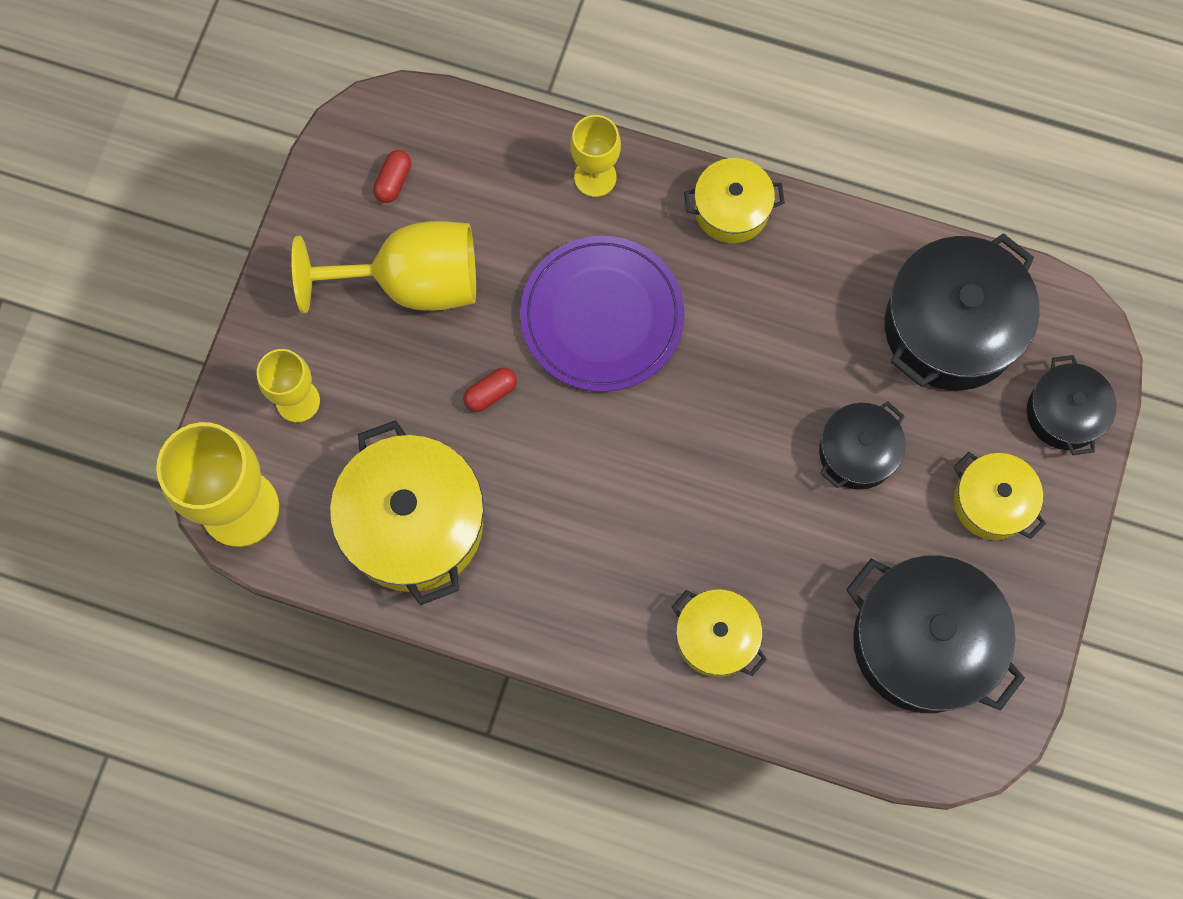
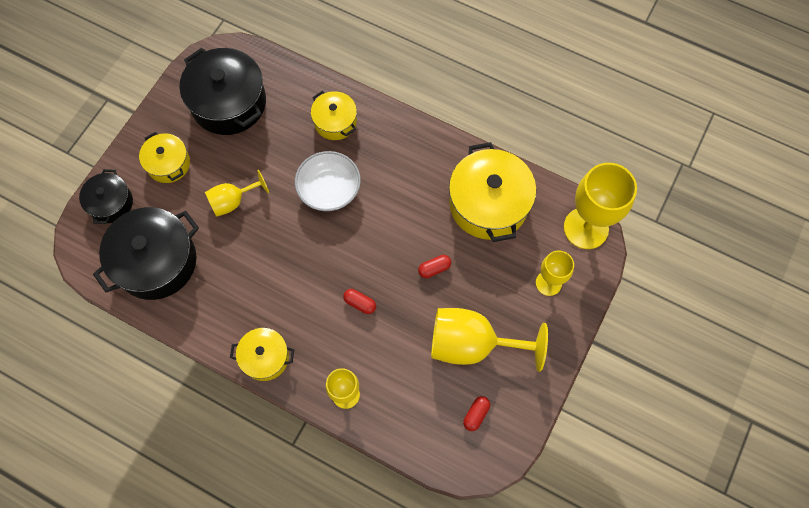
camera: 170 degrees left, 5 degrees down
purple plate [520,236,685,392] -> red capsule [343,289,376,314]
black pot [819,401,905,490] -> yellow goblet [205,170,269,217]
none -> white bowl [295,151,361,211]

